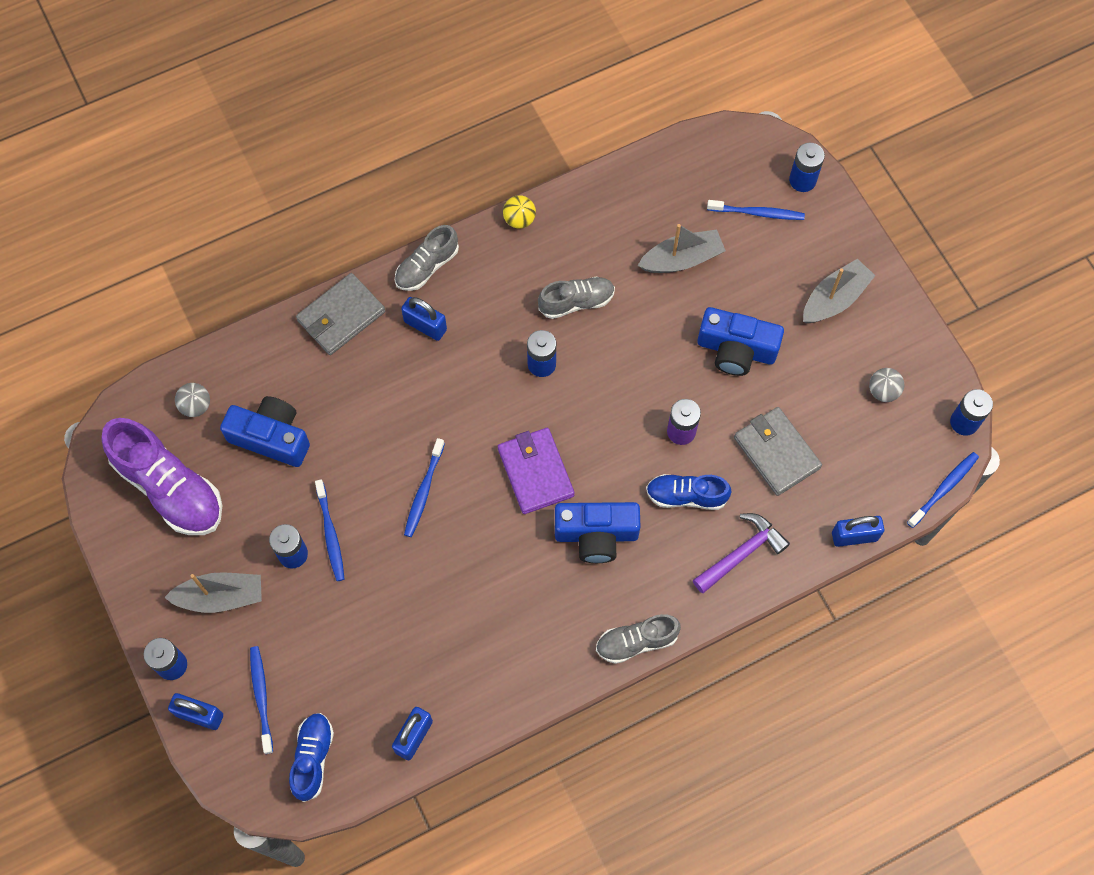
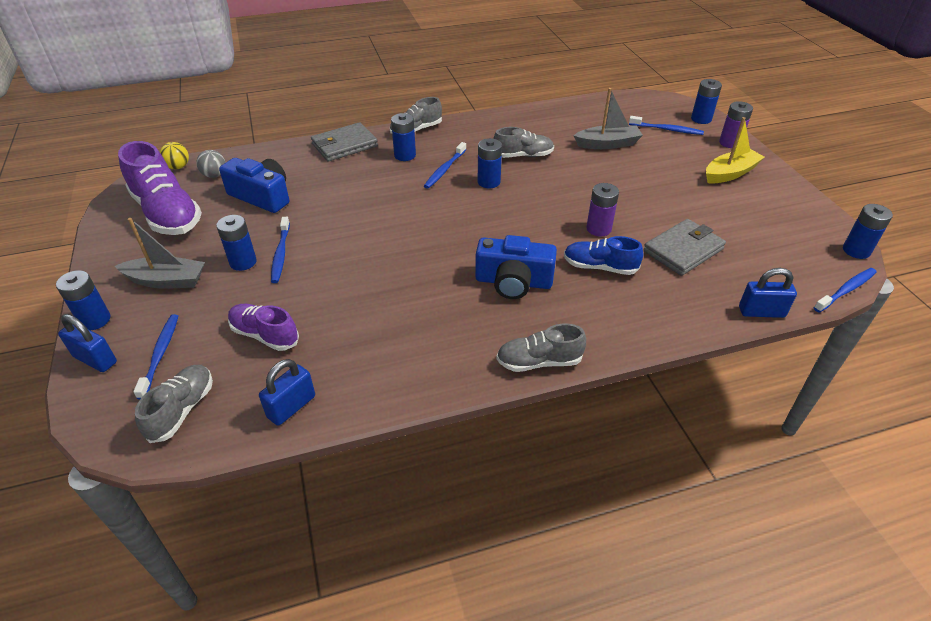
camera: 10 degrees right, 25 degrees down
blue shoe [289,713,334,802] -> grey shoe [135,365,213,443]
blue padlock [401,297,447,341] -> blue battery [391,113,416,161]
blue toothbrush [404,438,445,537] -> blue toothbrush moved to [424,142,466,189]
purple wallet [498,428,574,514] -> none
yellow ball [503,195,536,229] -> yellow ball moved to [160,142,189,169]
purple hammer [693,513,790,593] -> none
blue camera [697,307,784,376] -> none
grey wallet [734,407,822,496] -> grey wallet turned 75 degrees clockwise [643,219,726,276]
grey boat [803,259,876,323] -> yellow boat [706,117,765,183]
grey ball [869,368,904,402] -> none
none -> purple shoe [228,304,299,351]
none -> purple battery [719,101,753,148]

